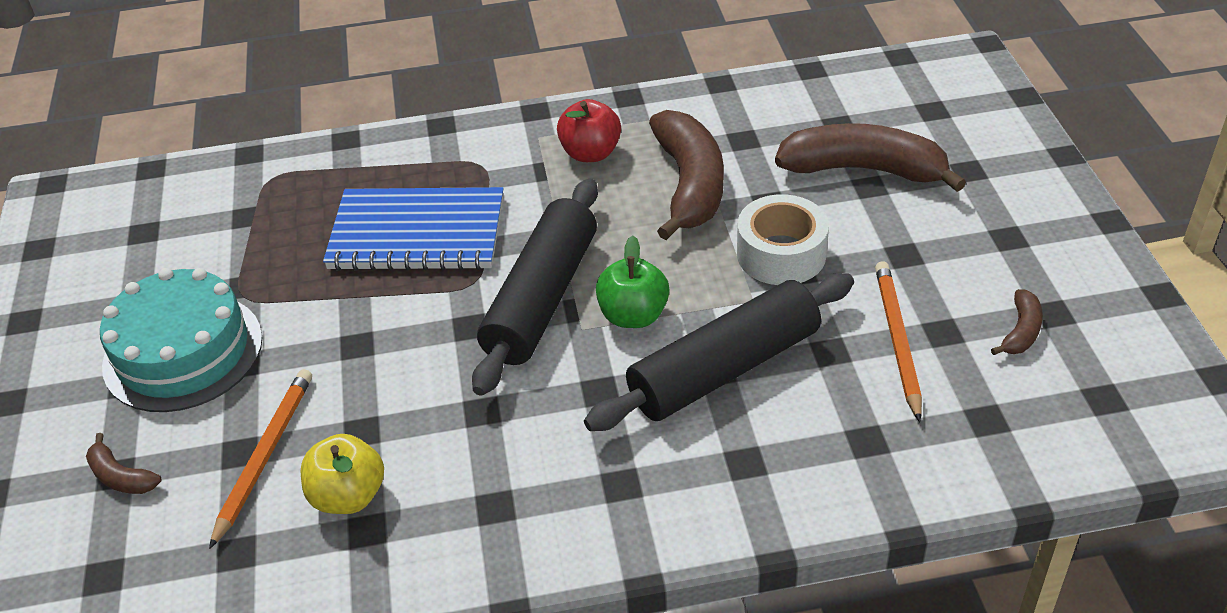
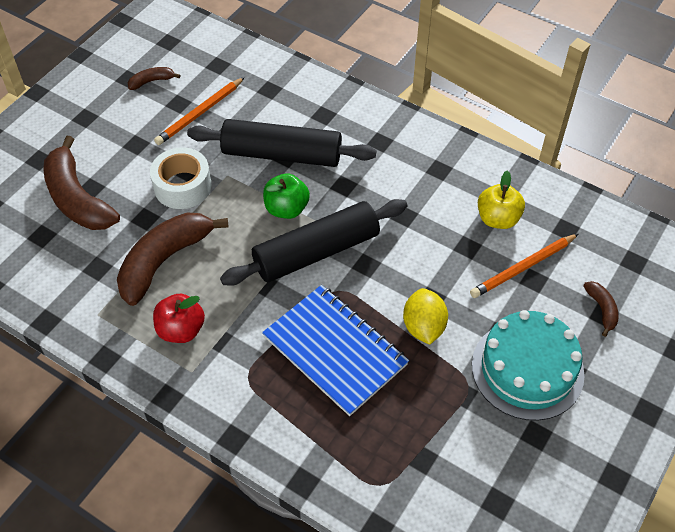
camera: 140 degrees left, 10 degrees up
none -> yellow lemon [403,288,448,345]

